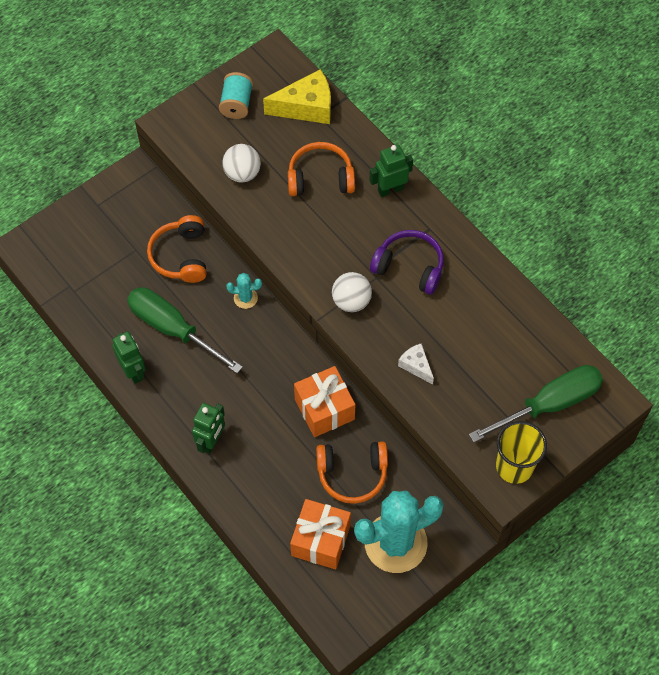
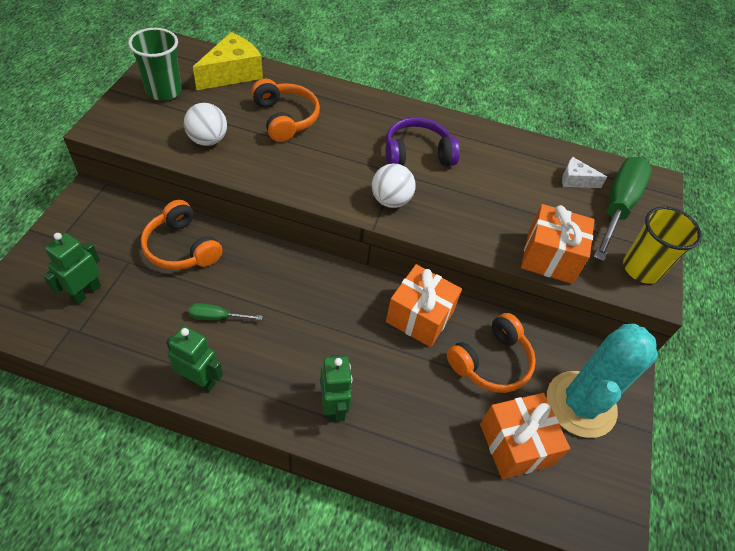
camera: 40 degrees left, 10 degrees down
green screwdriver [127,287,243,374] -> green screwdriver [188,303,263,320], size x0.44
turquoise spool [219,72,253,119] -> green cup [128,28,182,101]
turquoise cactus [227,273,262,309] -> none
orange headphones [288,142,355,196] -> orange headphones turned 105 degrees clockwise [251,79,320,142]
green robot [369,145,413,197] -> green robot moved to [43,233,101,305]
white cheese [398,343,434,385] -> white cheese moved to [562,157,607,188]
none -> orange gift [521,204,594,284]

